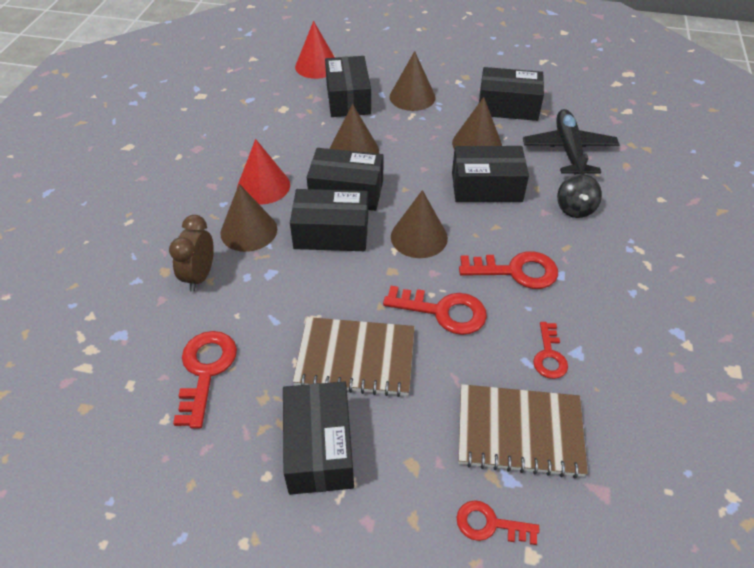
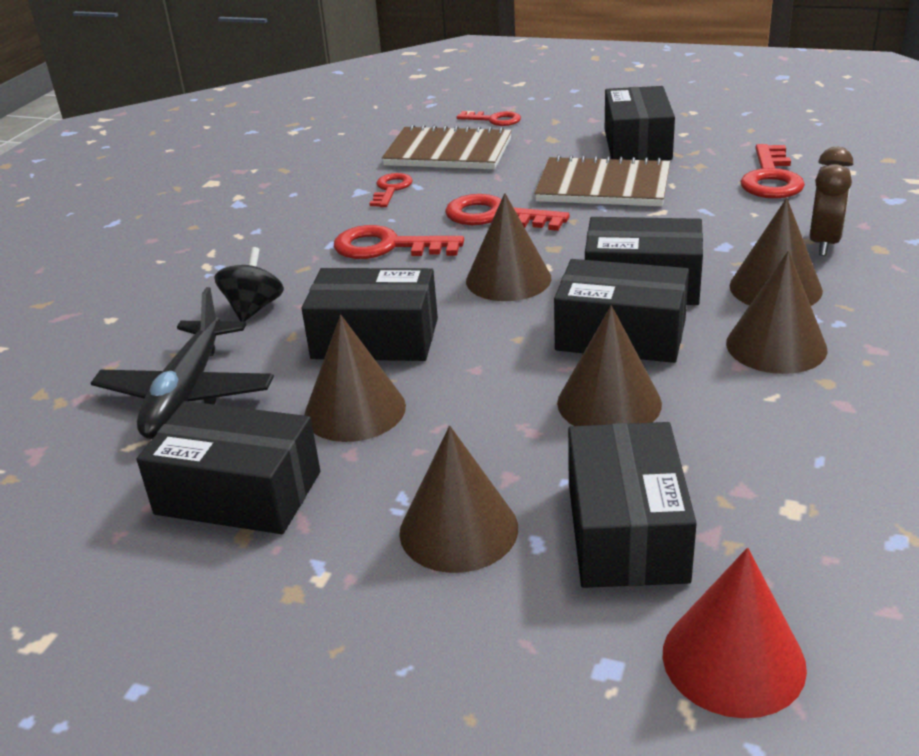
camera: 170 degrees left, 15 degrees down
red cone [237,139,290,205] -> brown cone [726,251,827,374]

